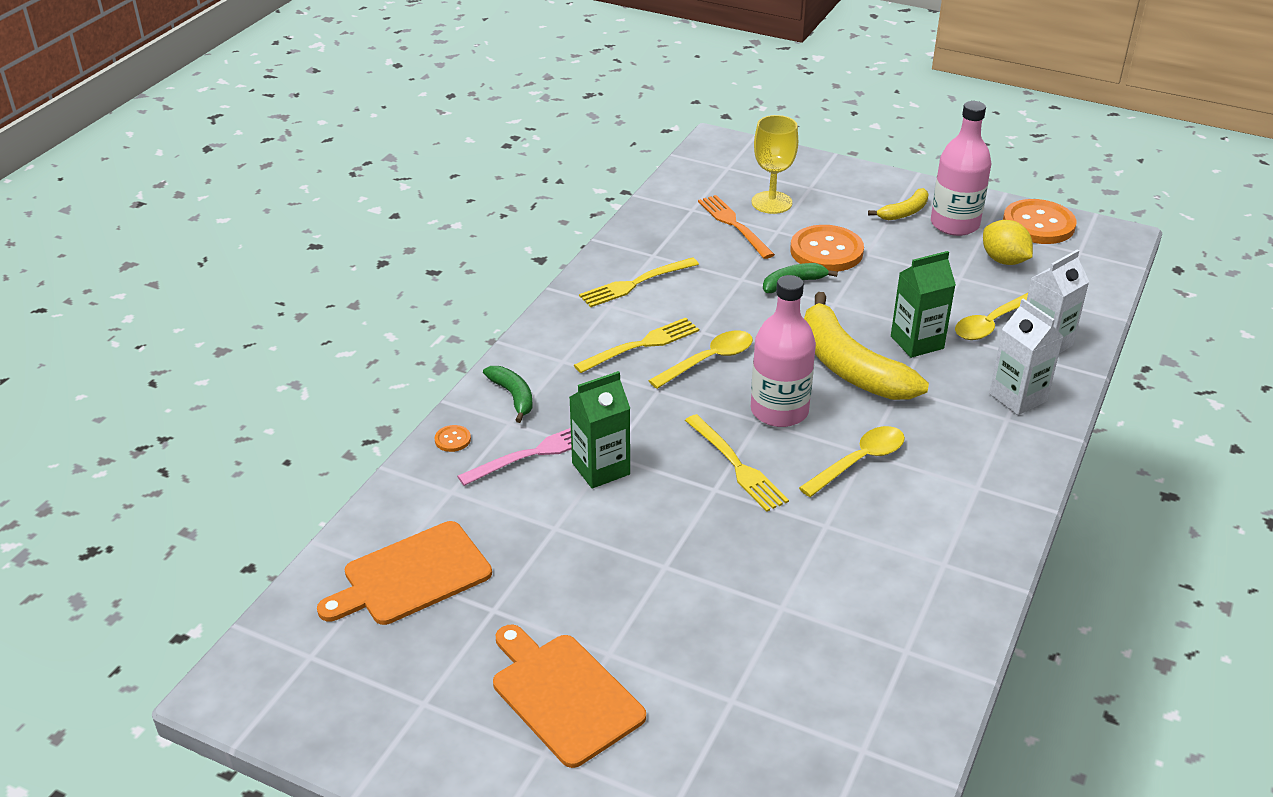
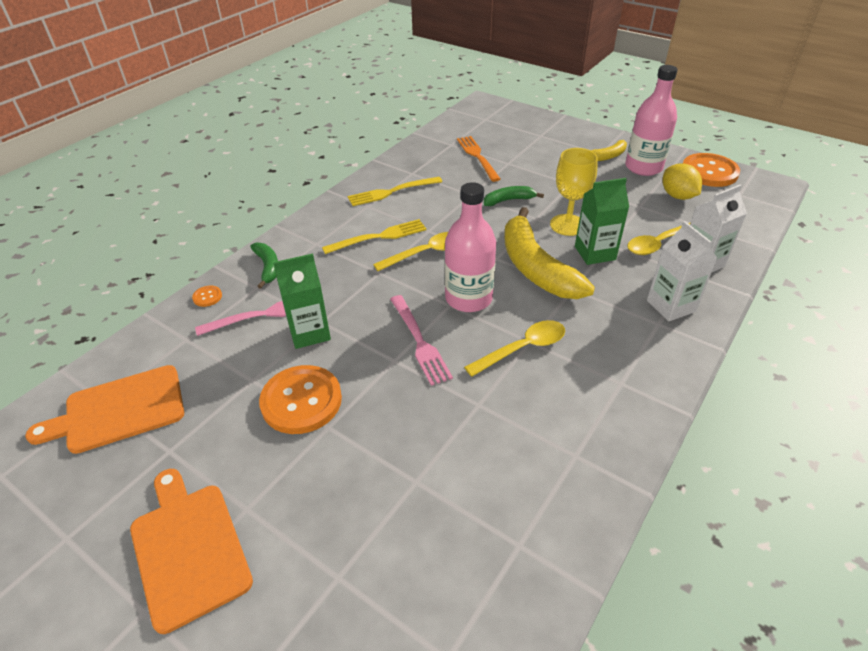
camera: 10 degrees right, 5 degrees up
yellow fork [685,414,789,512] -> pink fork [390,295,453,386]
yellow goblet [752,115,798,214] -> yellow goblet moved to [550,148,598,236]
orange button [790,225,864,271] -> orange button moved to [259,365,342,434]

